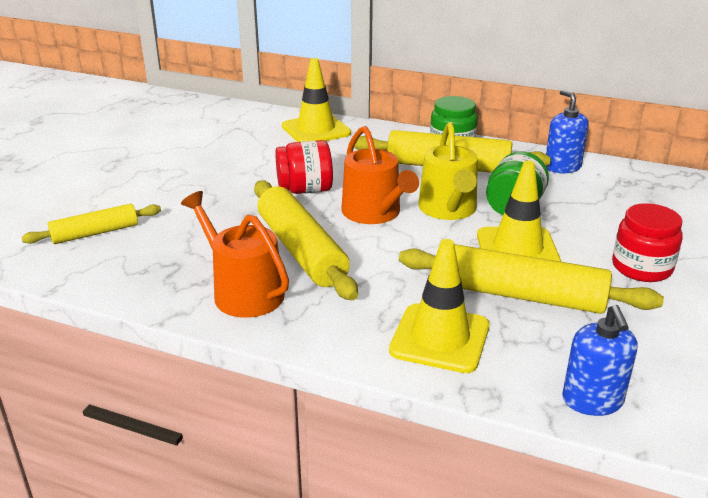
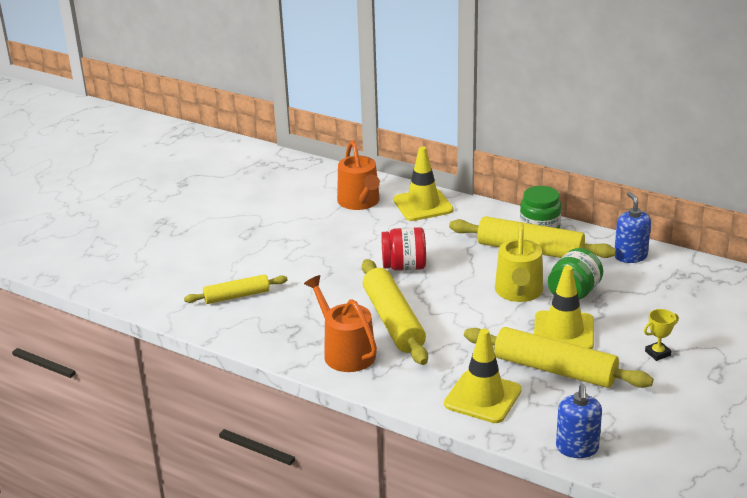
camera: 10 degrees right, 0 degrees up
orange watering can [341,126,419,224] -> orange watering can moved to [337,140,380,210]
red jar [612,203,683,282] -> yellow trophy [644,309,679,361]

